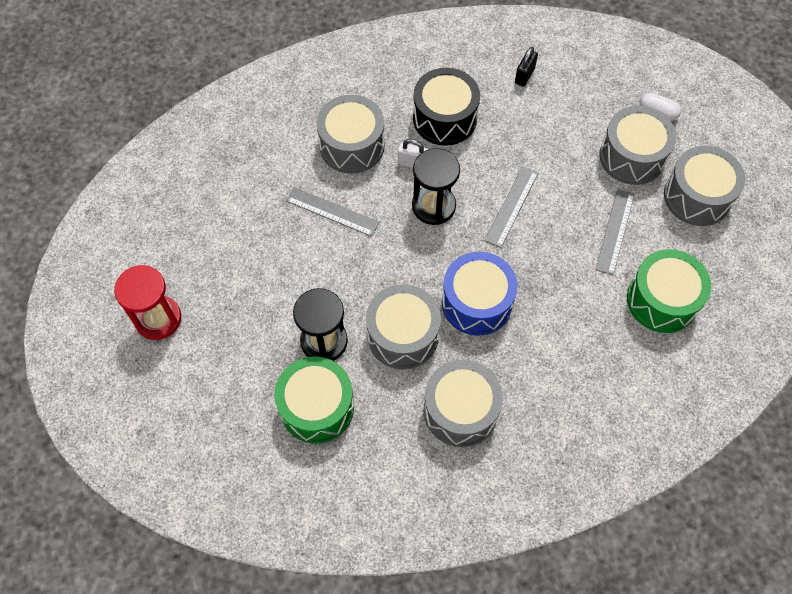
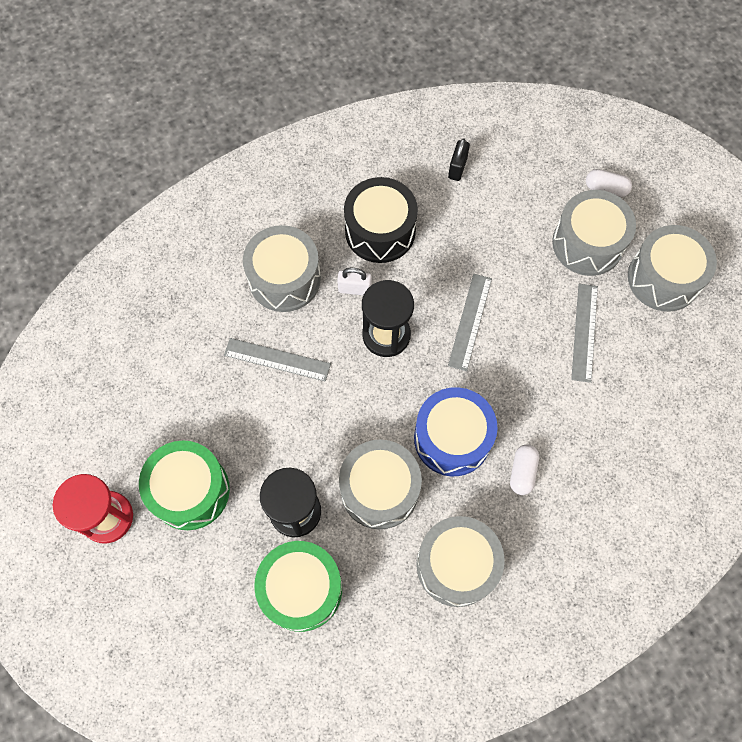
camera: 10 degrees left, 5 degrees up
green drum [627,249,711,333] -> green drum moved to [139,441,230,530]
none -> white capsule [510,444,539,495]

